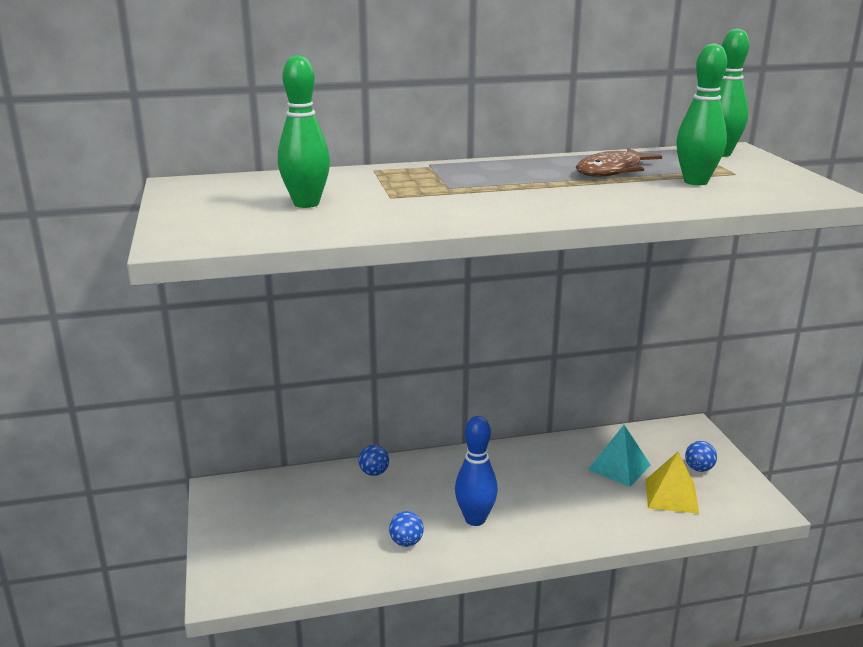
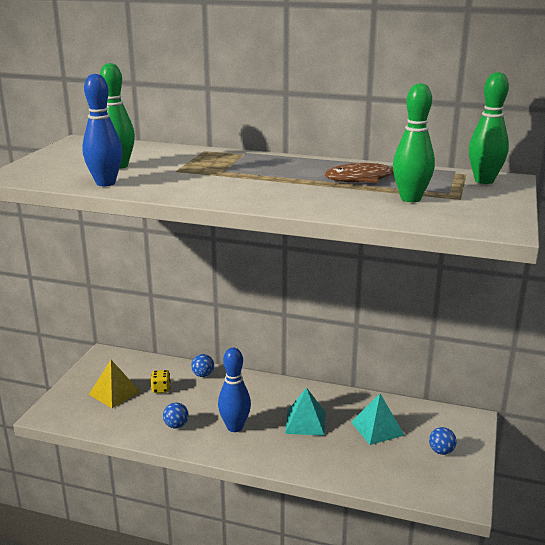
camera: 30 degrees right, 0 degrees up
yellow pyramid [646,452,699,514] -> yellow pyramid moved to [89,360,140,408]
none -> blue bowling pin [82,74,122,186]
none -> yellow dice [151,370,171,393]
none -> turquoise pyramid [285,387,325,436]

